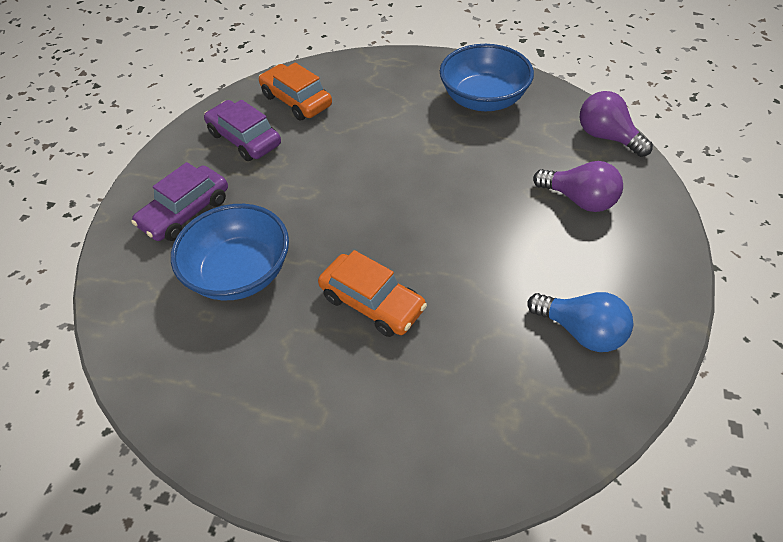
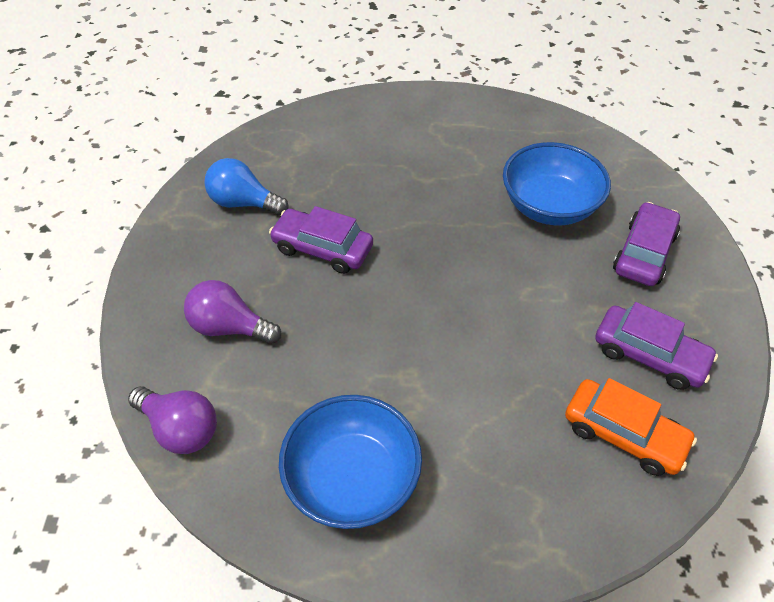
camera: 165 degrees right, 0 degrees up
orange car [318,250,427,337] -> none
none -> purple car [269,206,373,274]

